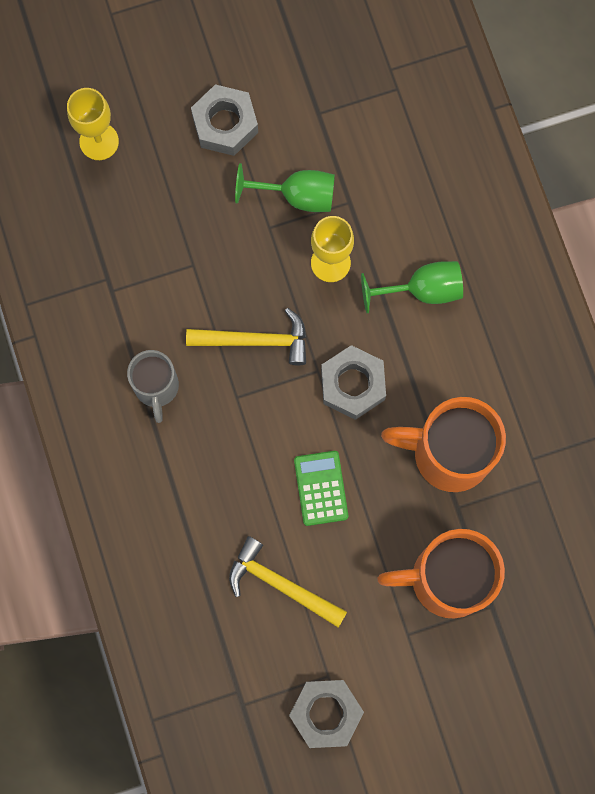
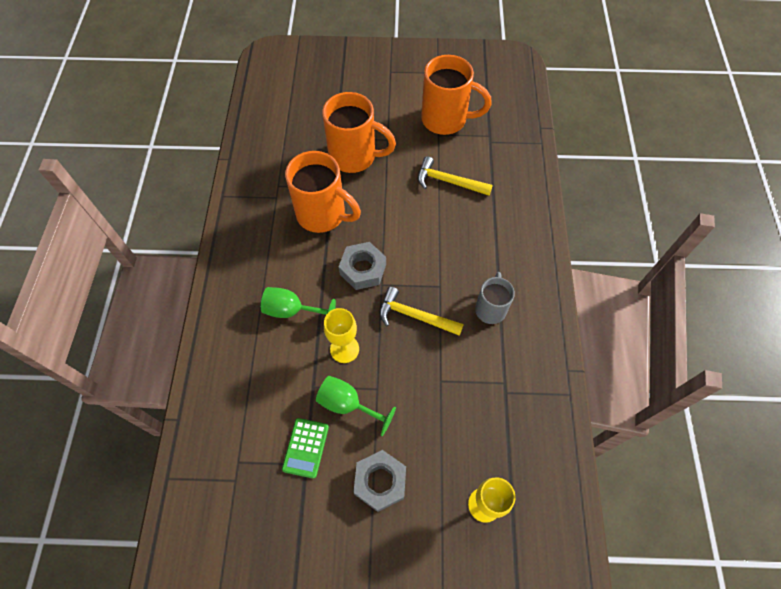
camera: 160 degrees left, 15 degrees down
yellow hammer [229,536,347,628] -> yellow hammer turned 150 degrees clockwise [418,156,493,196]
grey nut [289,680,364,748] -> orange mug [421,55,492,135]
green calculator [294,451,348,526] -> green calculator moved to [282,418,329,479]

